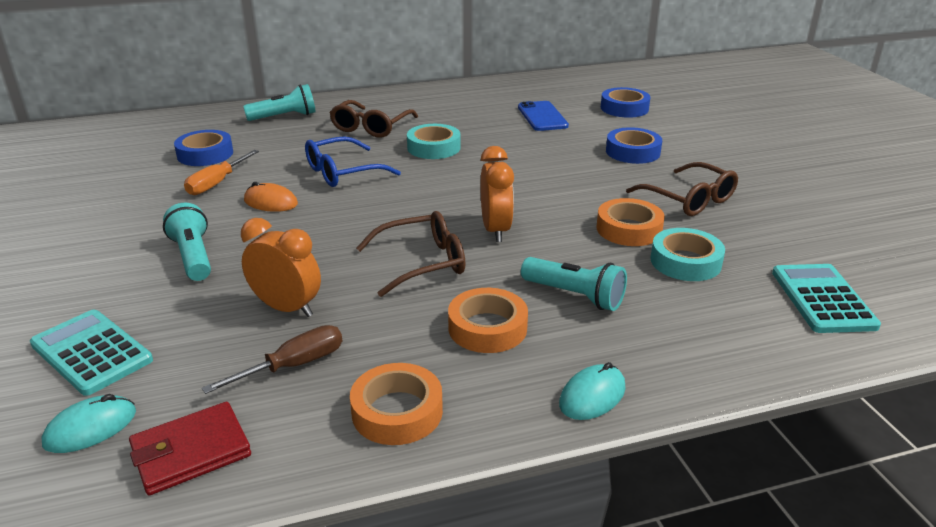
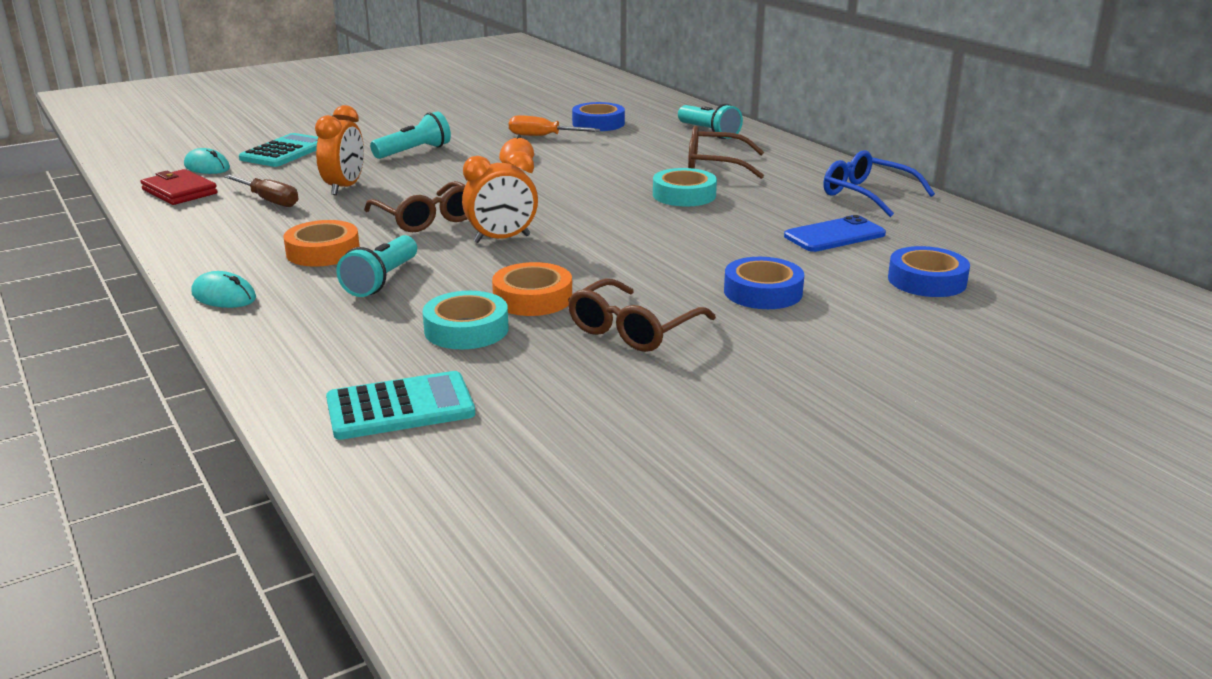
camera: 75 degrees right, 5 degrees down
blue glasses [305,137,401,187] -> blue glasses moved to [823,150,935,217]
orange tape [350,363,443,445] -> none

